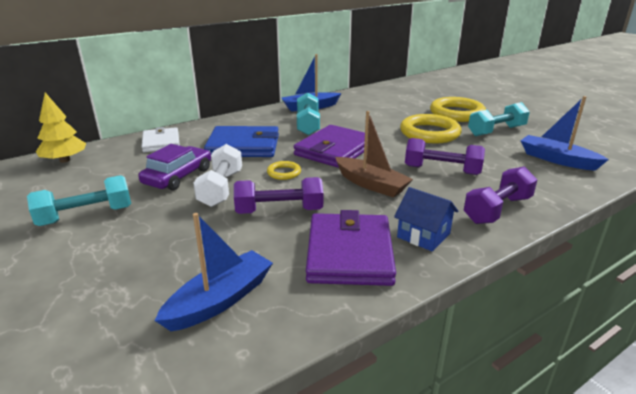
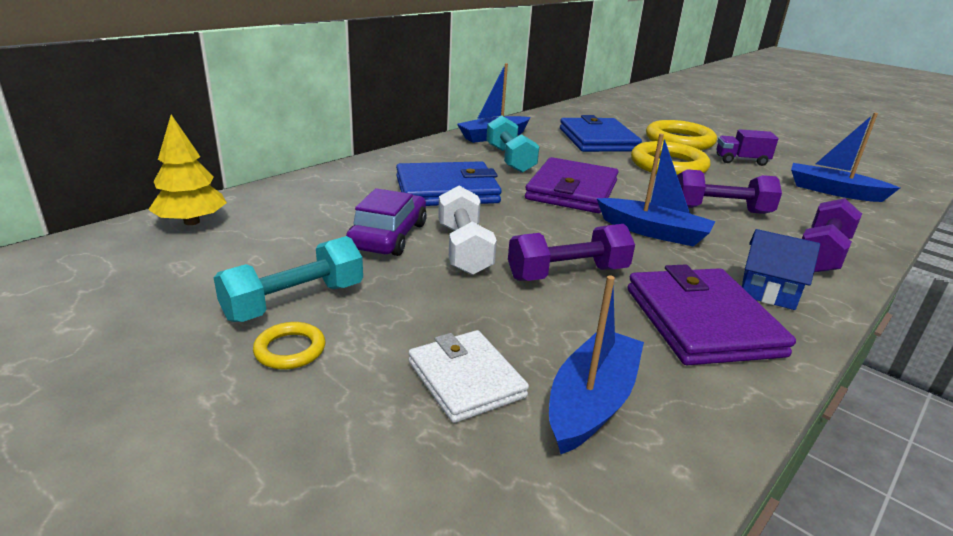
camera: 15 degrees left, 0 degrees up
white wallet [142,127,180,152] -> white wallet moved to [408,330,529,423]
yellow ring [267,161,301,180] -> yellow ring moved to [253,322,325,369]
brown boat [335,111,413,197] -> blue boat [597,134,716,247]
turquoise dumbbell [468,102,530,136] -> purple truck [716,129,778,166]
none -> blue wallet [560,115,642,152]

